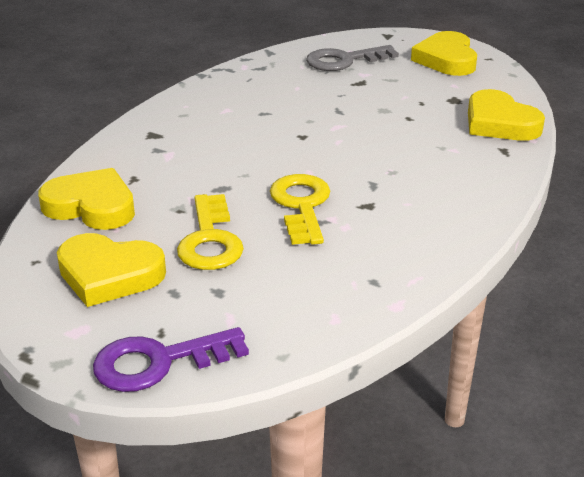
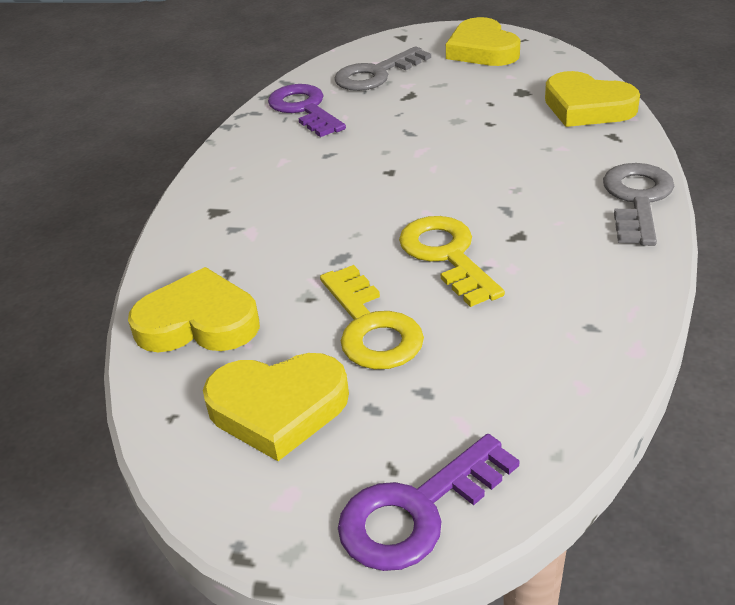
camera: 15 degrees left, 5 degrees up
none -> purple key [268,84,346,137]
none -> grey key [603,163,674,246]

